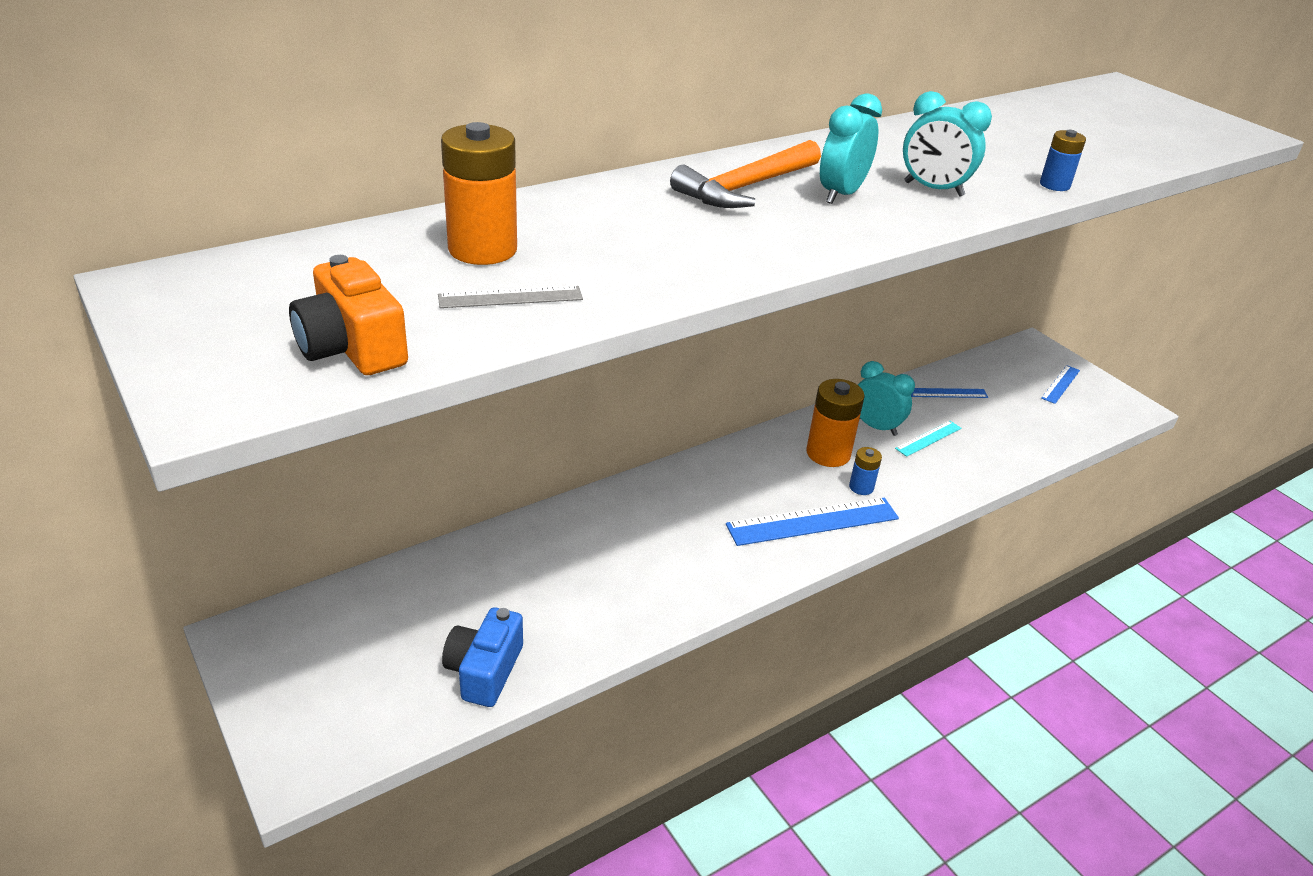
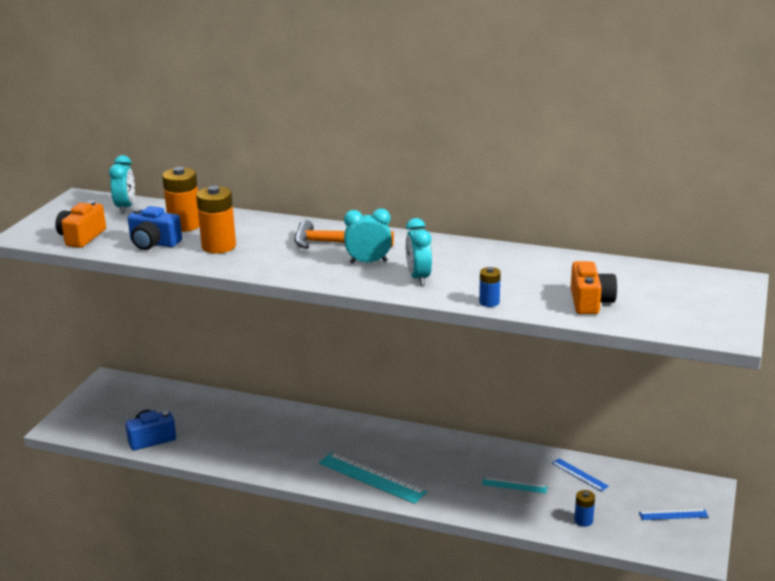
camera: 55 degrees right, 10 degrees down
grey ruler [438,286,583,308] -> blue camera [128,206,182,250]
blue ruler [726,498,899,546] -> turquoise ruler [319,452,427,504]
orange battery [806,379,865,467] -> orange battery moved to [196,186,236,254]
blue battery [849,447,882,495] -> blue battery moved to [574,490,595,527]
turquoise clock [858,361,915,436] -> turquoise clock moved to [109,155,135,214]
none -> orange camera [571,261,617,314]

